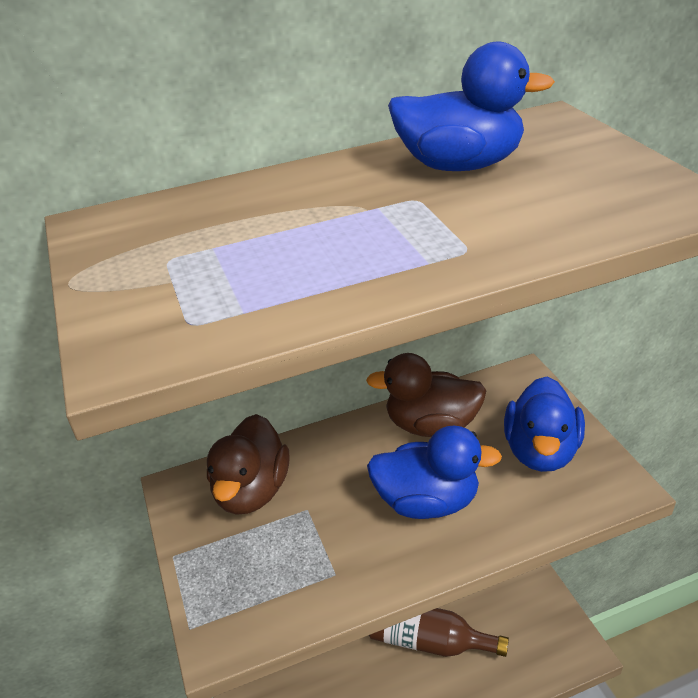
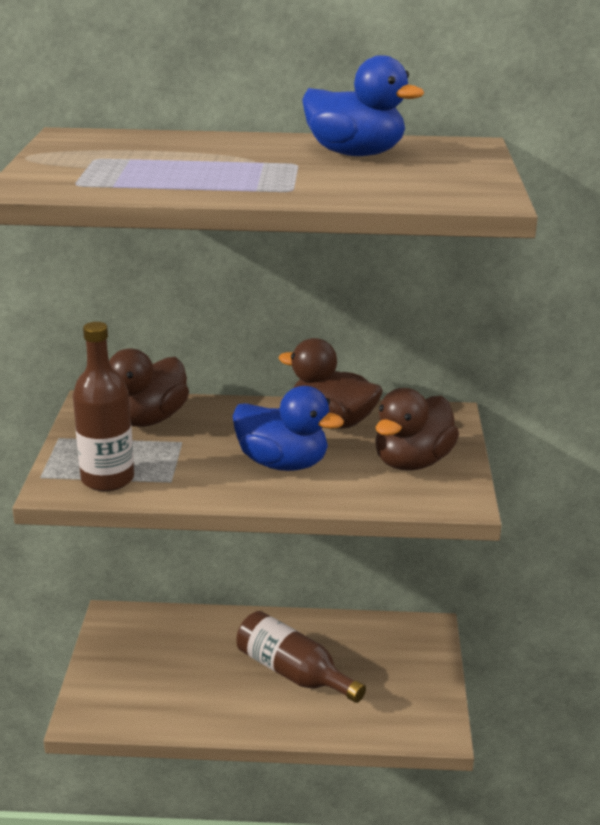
camera: 20 degrees right, 10 degrees down
blue duck [504,377,585,472] -> brown duck [375,388,459,471]
none -> brown bottle [73,322,134,491]

